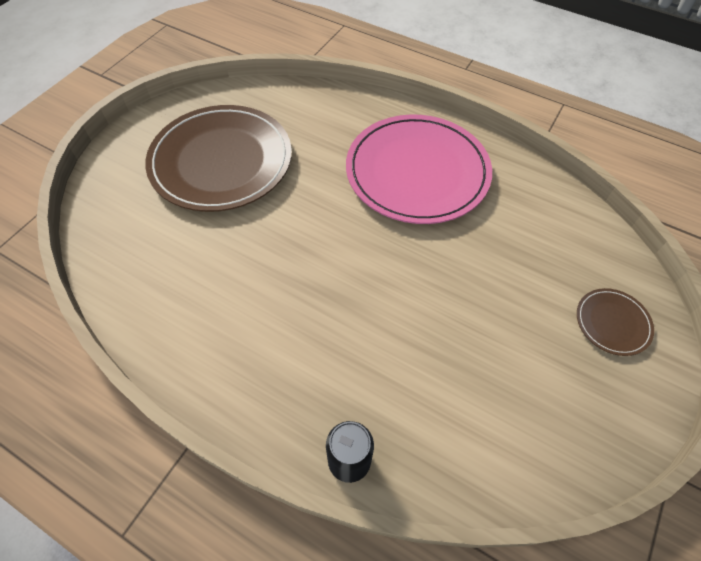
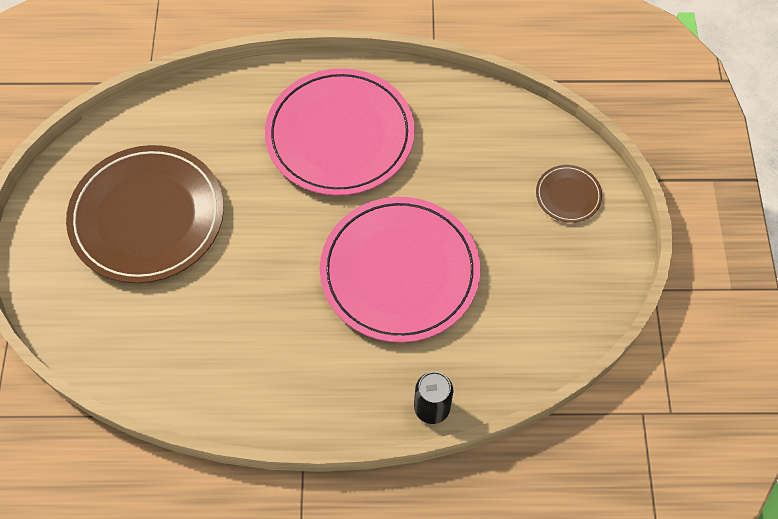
camera: 30 degrees left, 5 degrees up
none -> pink plate [320,197,480,343]

